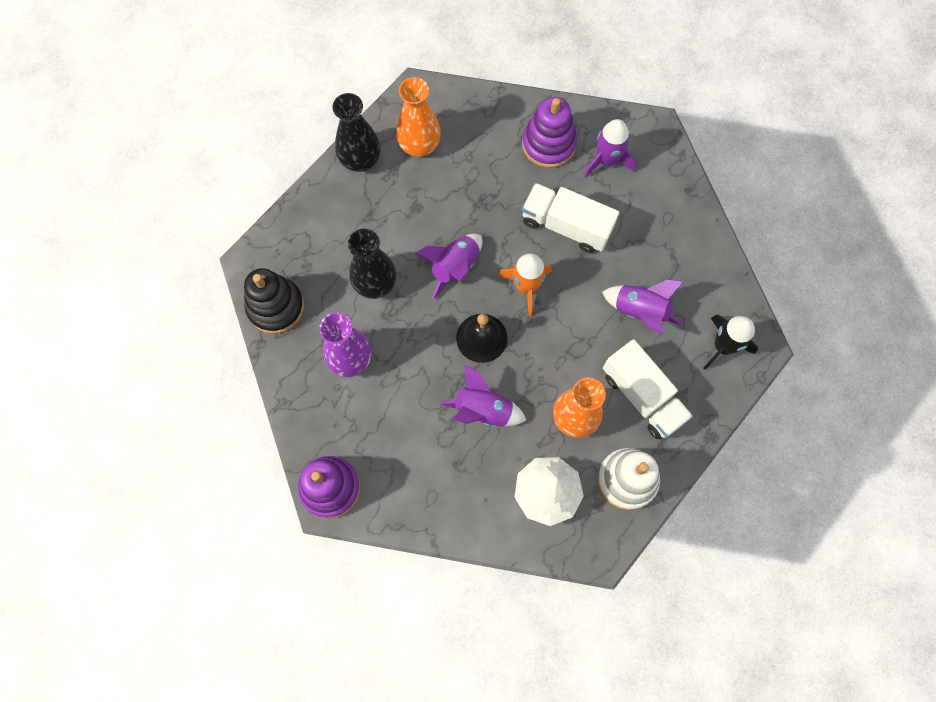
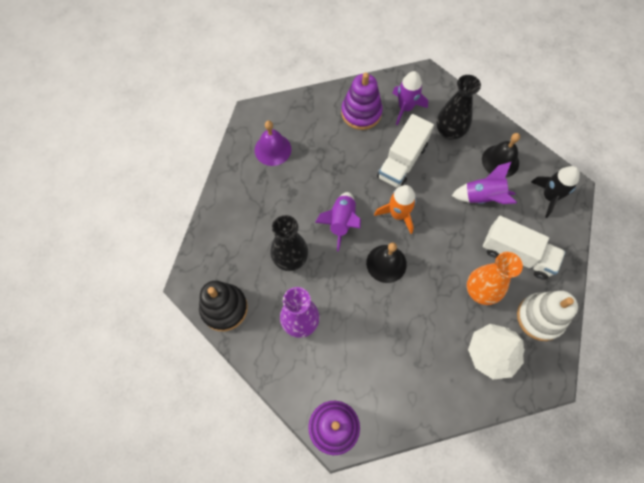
camera: 25 degrees left, 5 degrees down
black vase [332,93,380,172] -> black vase moved to [436,75,481,140]
orange vase [396,77,441,157] -> purple bell [255,121,291,166]
purple rocket [440,364,526,427] -> none
white truck [522,183,619,253] -> white truck turned 60 degrees counterclockwise [377,114,434,188]
none -> black bell [482,133,520,178]

